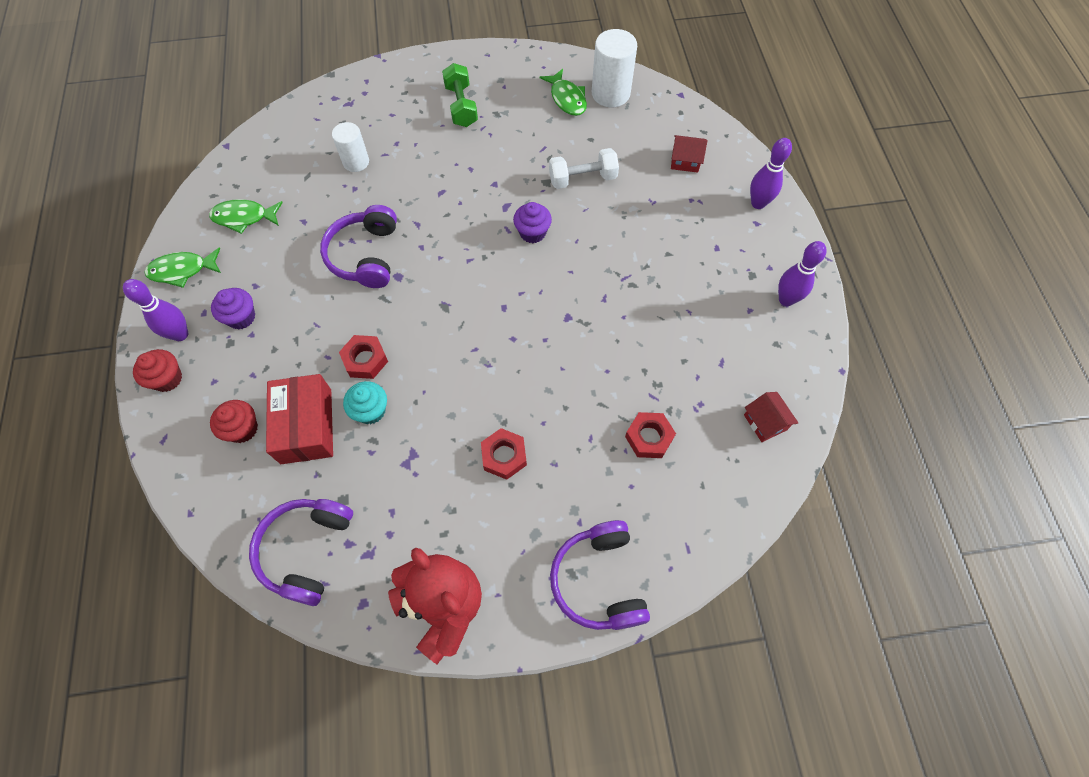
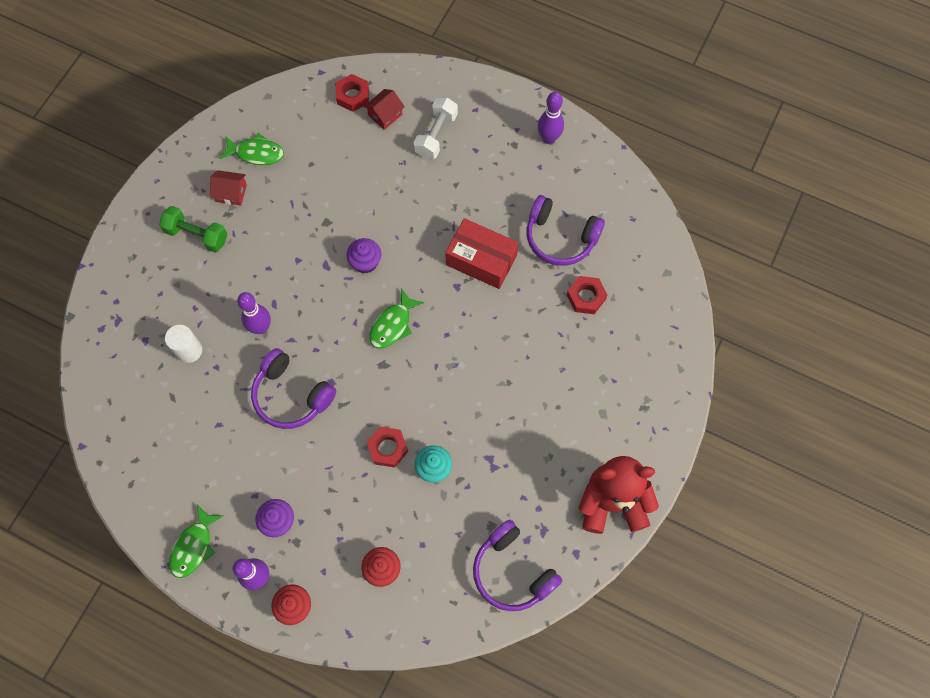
camera: 55 degrees left, 5 degrees up
green fish [209,199,283,234] -> green fish moved to [369,288,424,349]
red box [266,374,333,464] -> red box moved to [445,218,519,289]
red nut [481,428,527,480] -> red nut moved to [336,74,369,112]
white dumbbell [549,148,619,189] -> white dumbbell moved to [414,97,458,159]
purple headphones [550,520,650,630] -> purple headphones moved to [527,195,605,266]
white cylinder [592,29,637,107] -> none
red house [744,392,798,442] -> red house moved to [210,170,247,206]
purple bowling pin [750,138,792,209] -> purple bowling pin moved to [237,292,271,334]

